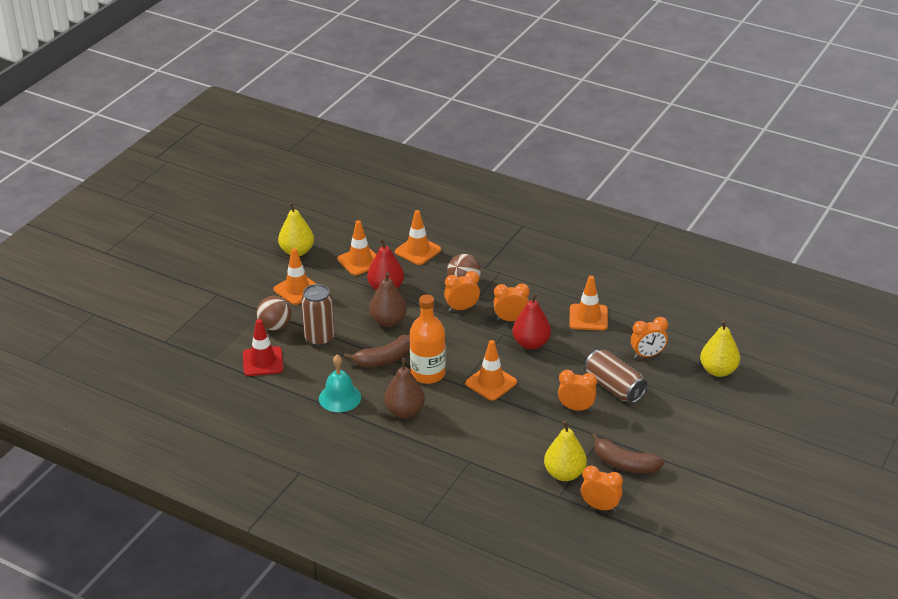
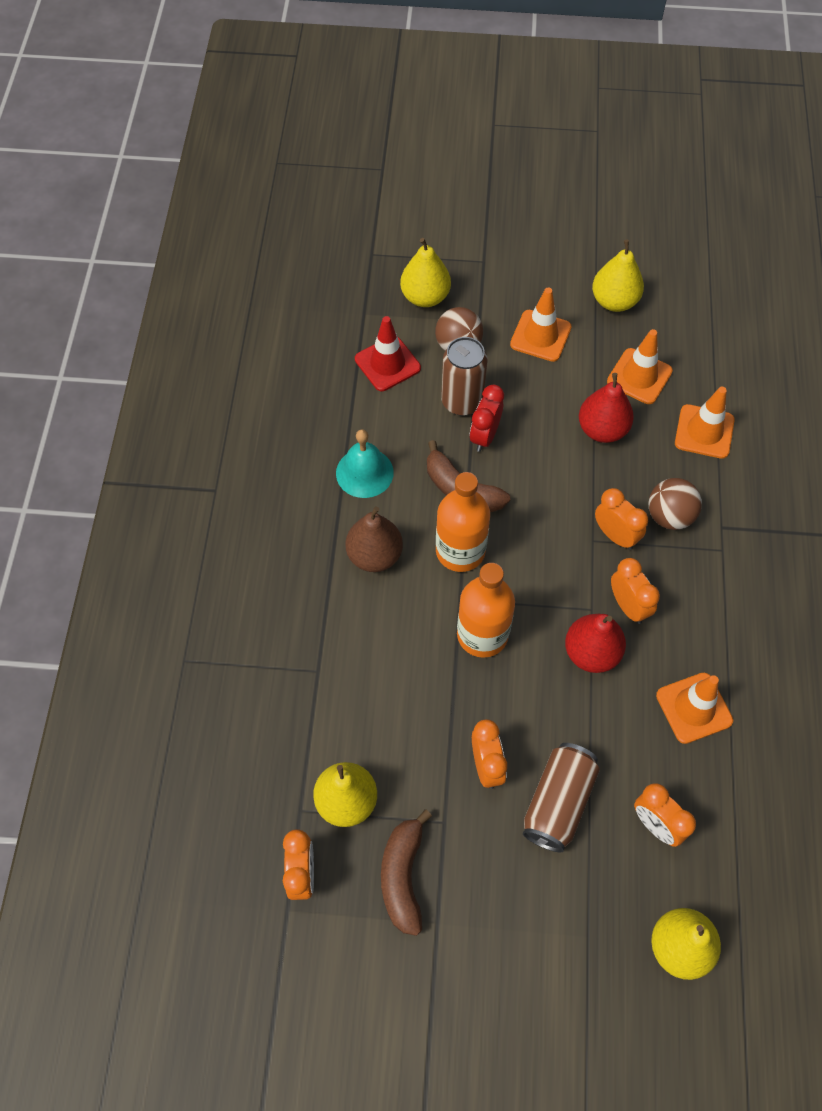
camera: 65 degrees right, 25 degrees up
brown pear [369,272,407,327] -> none
orange traffic cone [465,340,517,401] -> orange bottle [457,563,515,658]
none -> yellow pear [400,238,451,307]
none -> red clock [470,384,504,452]

